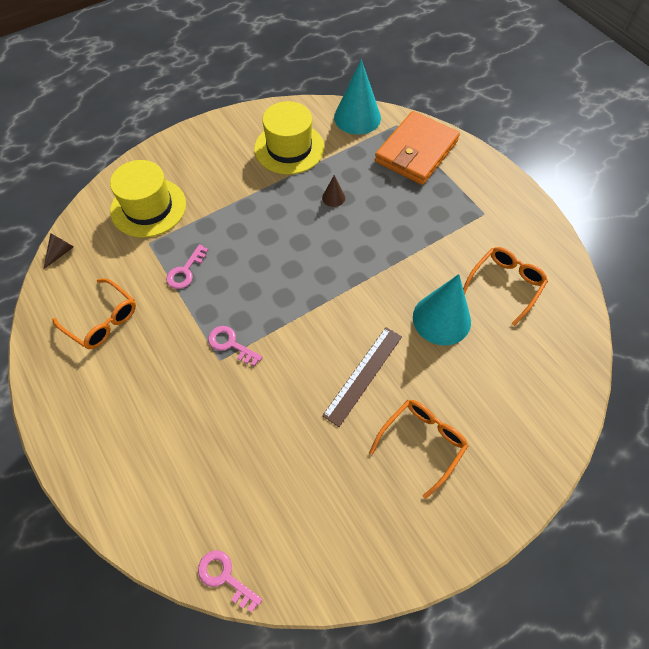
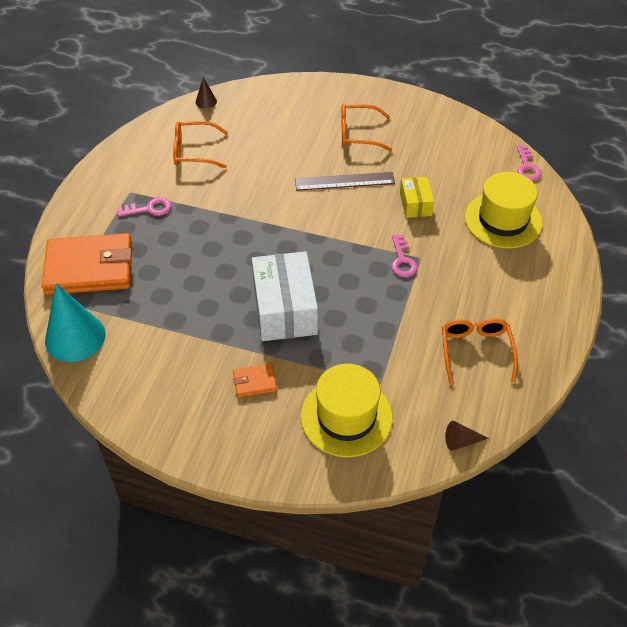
camera: 130 degrees left, 10 degrees down
pink key [166,244,208,289] -> pink key moved to [117,197,171,217]
yellow hat [254,101,325,175] -> yellow hat moved to [465,172,543,248]
brown cone [322,175,345,207] -> brown cone moved to [196,77,217,109]
turquoise cone [413,274,471,346] -> none
none -> orange wallet [233,364,277,397]
none -> white box [252,251,318,341]
none -> yellow box [400,177,434,218]

